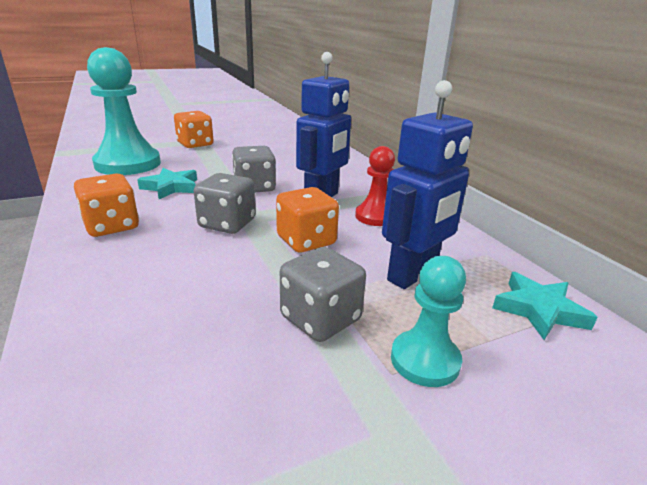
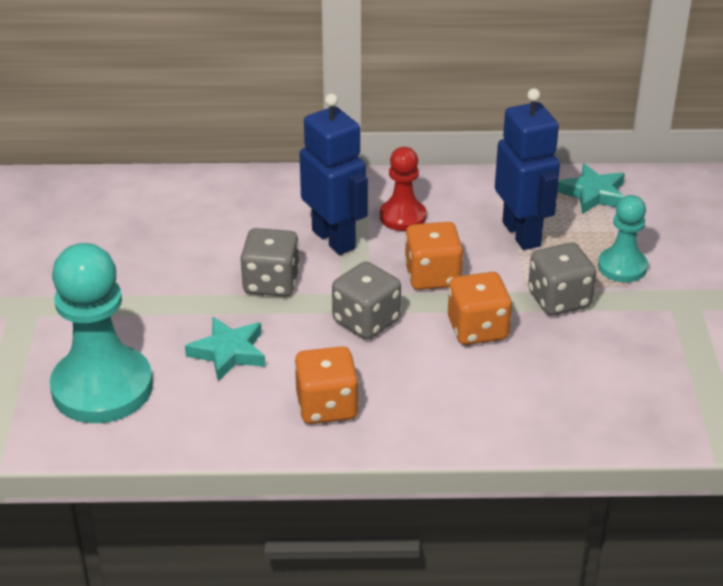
camera: 65 degrees left, 10 degrees up
orange dice [174,111,214,148] -> orange dice moved to [448,272,512,345]

